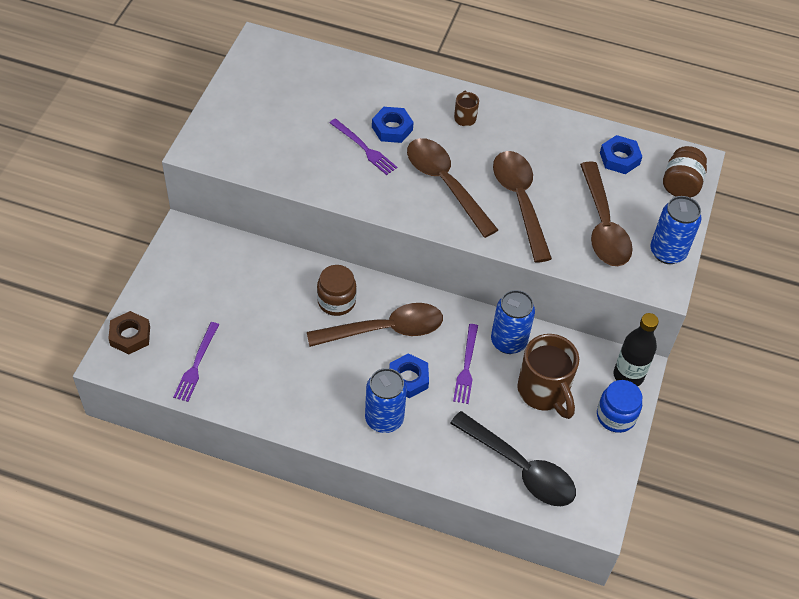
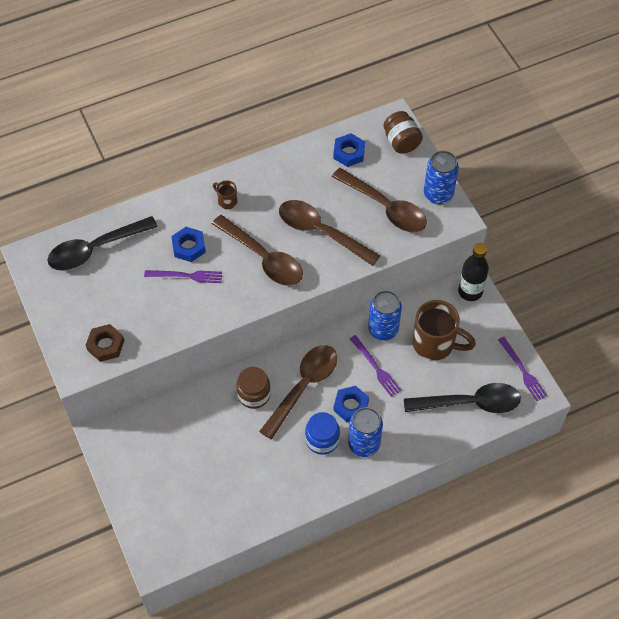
camera: 40 degrees left, 5 degrees up
brown nut [108,311,150,354] -> brown nut moved to [86,324,124,362]
purple fork [173,322,219,402] -> purple fork moved to [498,337,547,401]
brown spoon [407,138,498,238] -> brown spoon turned 150 degrees counterclockwise [212,215,303,286]
blue jar [597,380,642,433] -> blue jar moved to [305,412,340,455]
none -> black spoon [47,216,158,271]

